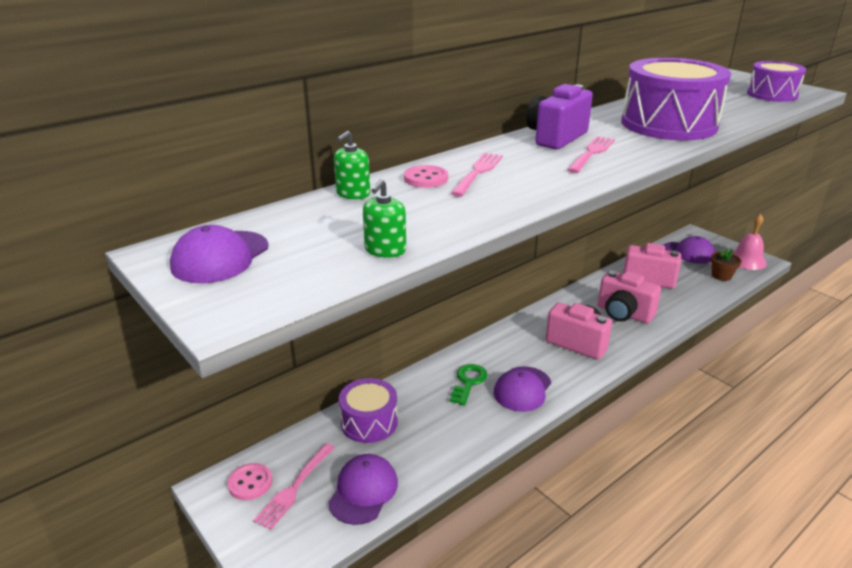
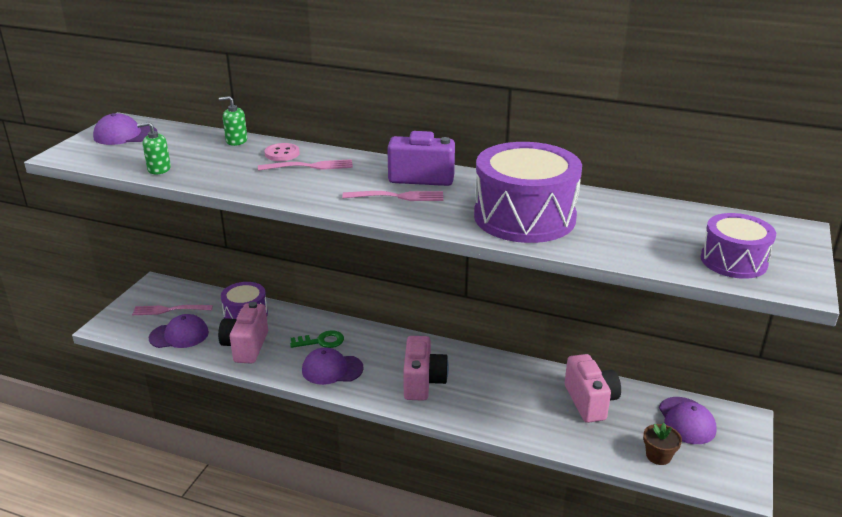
camera: 60 degrees right, 0 degrees up
pink button [228,463,272,500] -> none
pink camera [598,271,661,324] -> pink camera moved to [218,302,268,364]
pink bell [732,214,767,270] -> none

